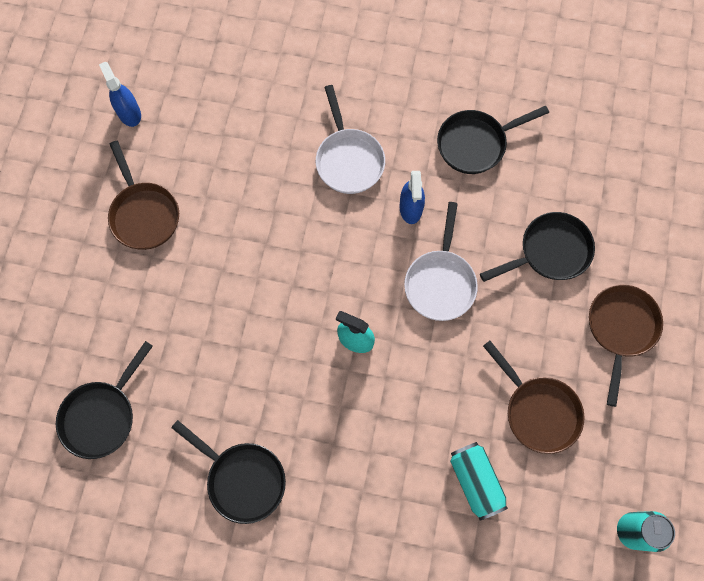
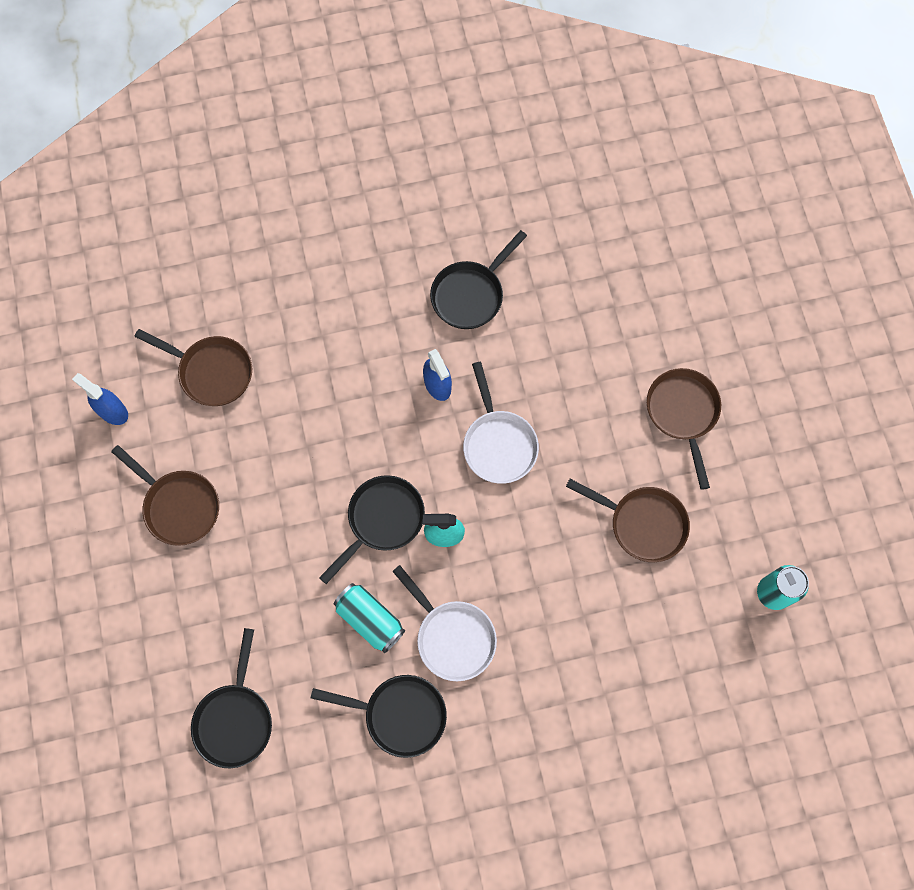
camera: 25 degrees left, 0 degrees up
white pan [316,85,385,194] -> white pan moved to [392,565,497,681]
turquoise can [450,442,508,520] -> turquoise can moved to [334,583,405,653]
black pan [480,212,595,282] -> black pan moved to [319,475,425,584]
none -> brown pan [135,329,252,406]

